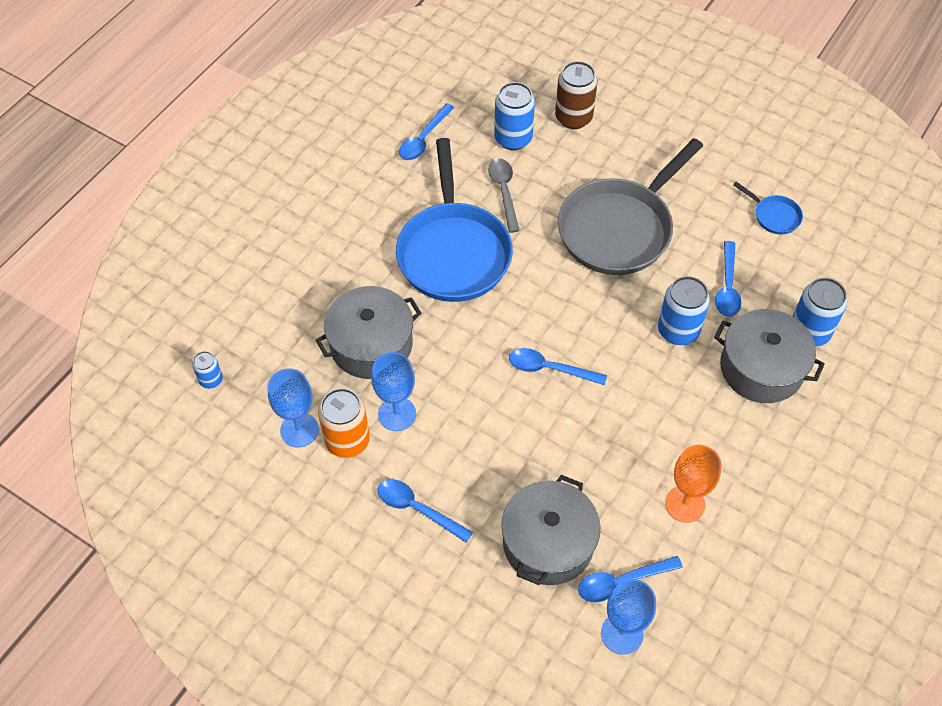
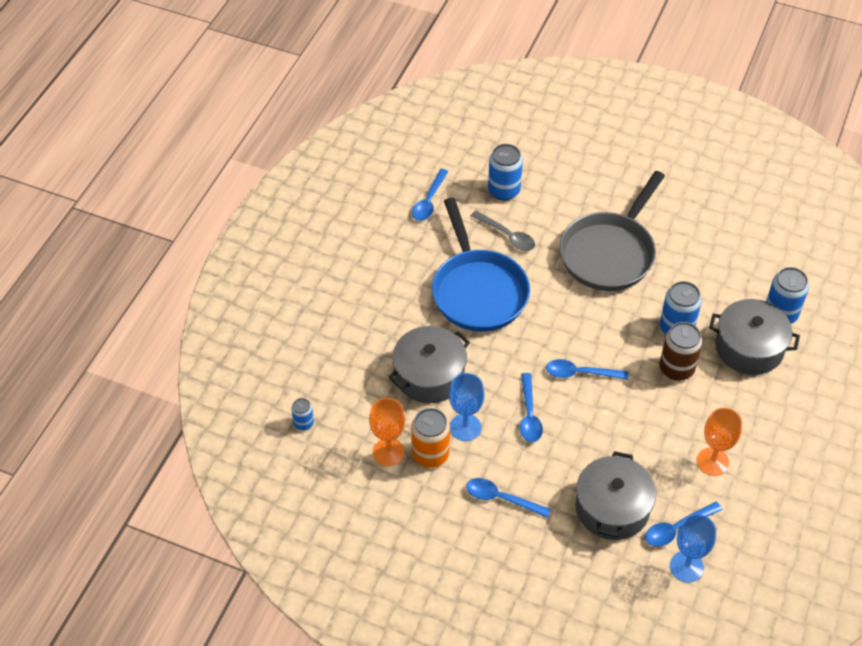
camera: 10 degrees left, 5 degrees down
blue goblet [268,369,319,448] -> orange goblet [369,398,405,466]
grey spoon [488,159,520,233] -> grey spoon turned 150 degrees clockwise [471,211,535,251]
brown can [555,61,597,129] -> brown can moved to [660,322,703,381]
blue spoon [715,241,741,317] -> blue spoon moved to [520,373,543,442]
blue pan [733,182,803,234] -> none

